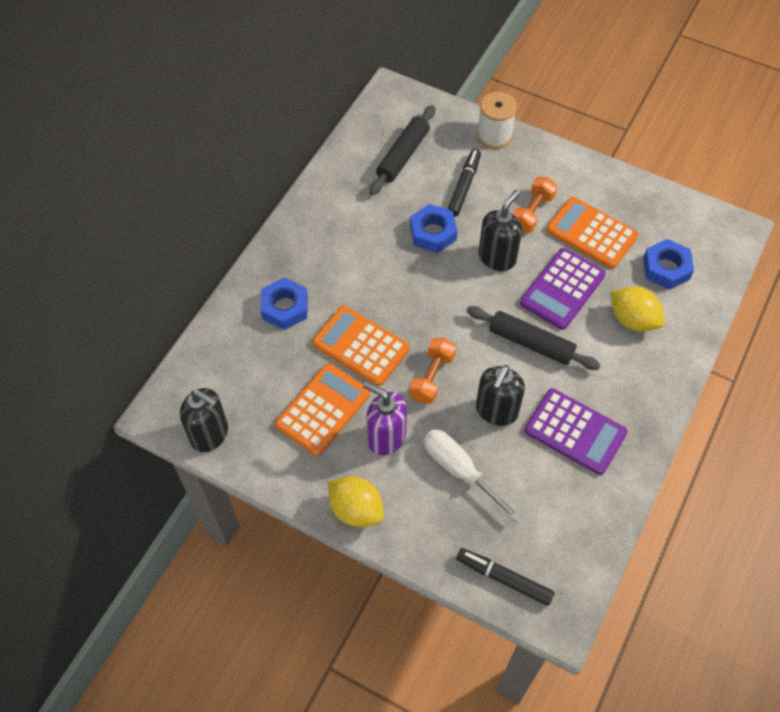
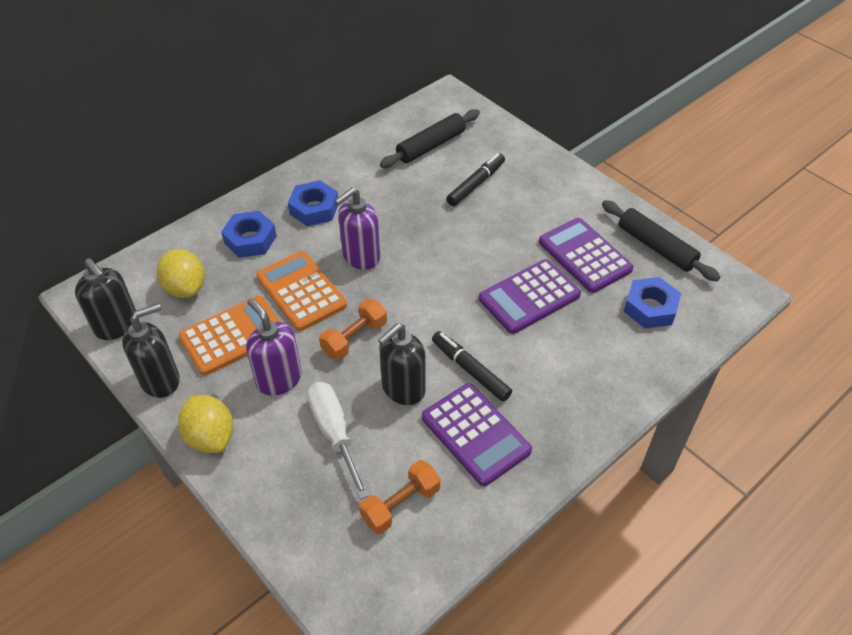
camera: 20 degrees right, 10 degrees down
blue nut [410,204,457,253] -> blue nut moved to [288,180,338,226]
black marker [456,548,555,606] -> black marker moved to [432,331,512,402]
black rolling pin [467,306,601,370] -> black rolling pin moved to [602,200,720,281]
white spool [477,92,517,149] -> none
black soap dispenser [478,190,522,271] -> black soap dispenser moved to [122,303,180,398]
orange dumbbell [513,177,557,233] -> orange dumbbell moved to [359,460,440,534]
orange calculator [546,197,639,269] -> purple calculator [539,218,633,293]
yellow lemon [610,286,665,332] -> yellow lemon moved to [157,249,205,298]
none -> purple soap dispenser [335,188,380,270]

